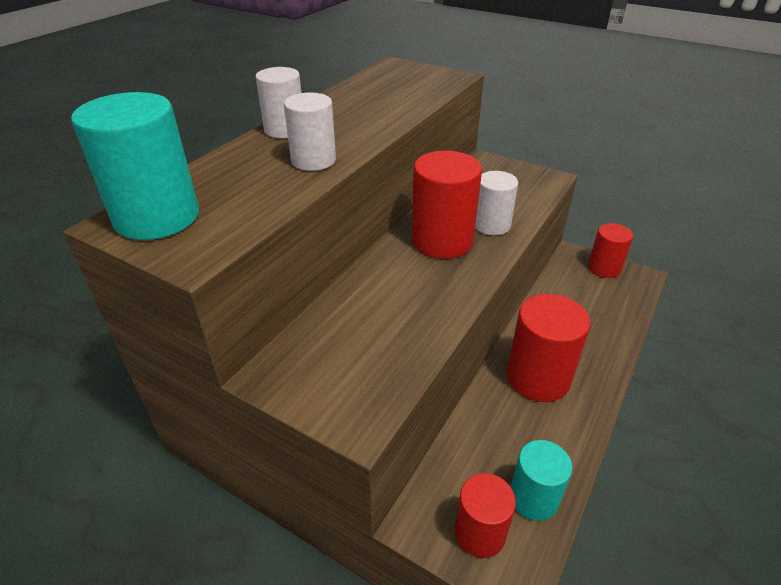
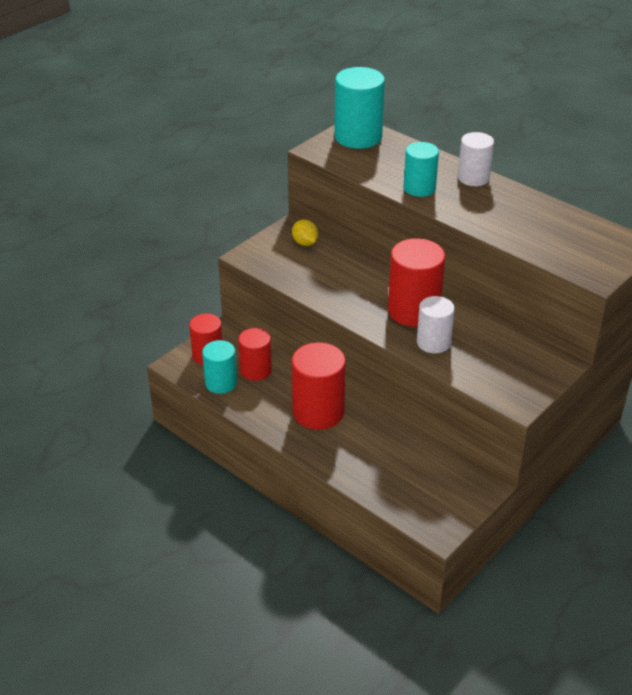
camera: 100 degrees right, 0 degrees up
white cylinder [284,92,336,171] -> turquoise cylinder [404,142,439,197]
red cylinder [588,223,633,278] -> red cylinder moved to [238,328,272,381]
none -> yellow lemon [292,219,318,246]

